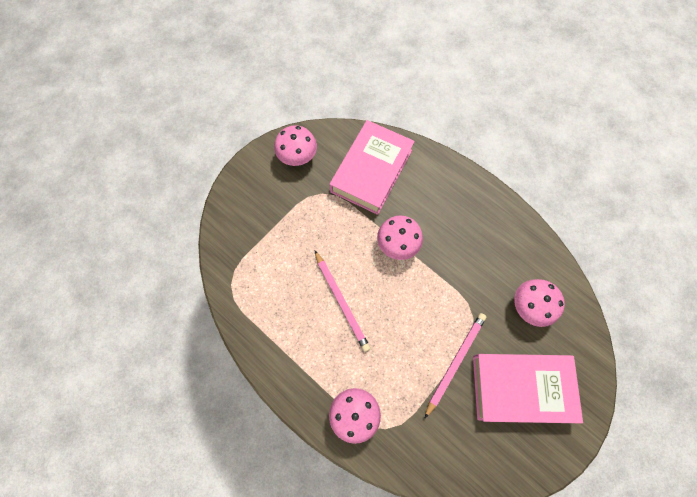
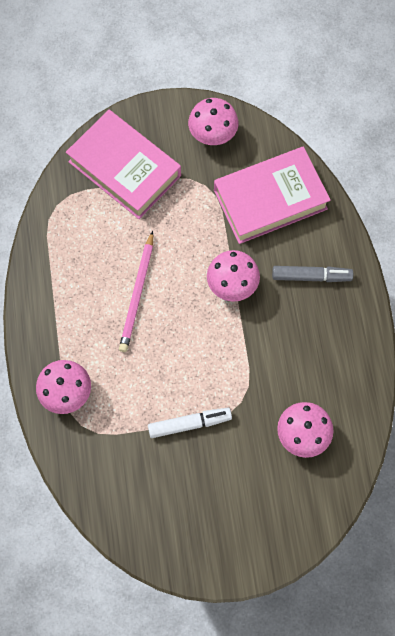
camera: 40 degrees right, 0 degrees up
pink pencil [424,313,486,419] -> white marker [148,408,232,438]
pink book [473,354,583,423] -> pink book moved to [66,110,181,219]
none -> grey marker [272,266,353,282]

